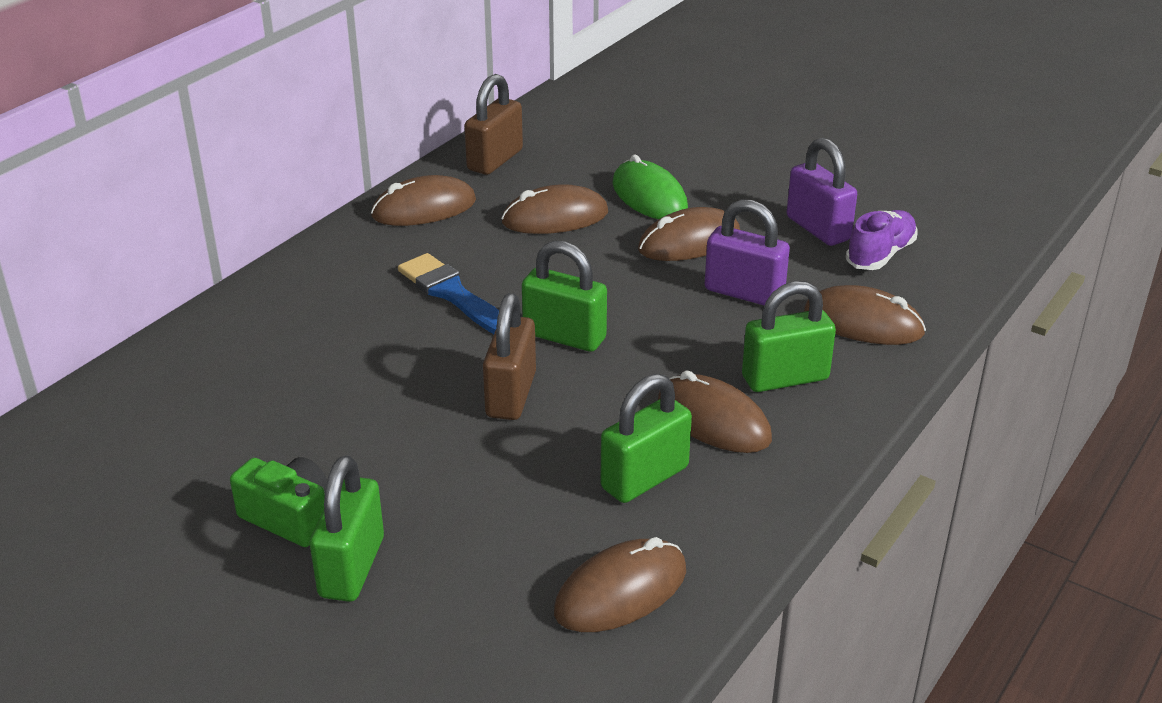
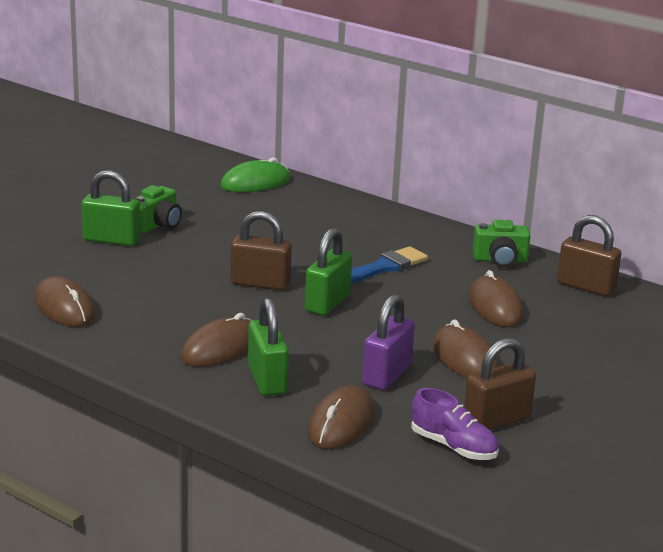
camera: 90 degrees right, 10 degrees down
brown mouse [371,175,476,226] -> green camera [473,220,530,267]
green padlock [600,374,692,503] -> none
green mouse [612,154,688,219] -> green mouse moved to [220,157,290,192]
purple padlock [787,138,857,246] -> brown padlock [464,338,536,430]

